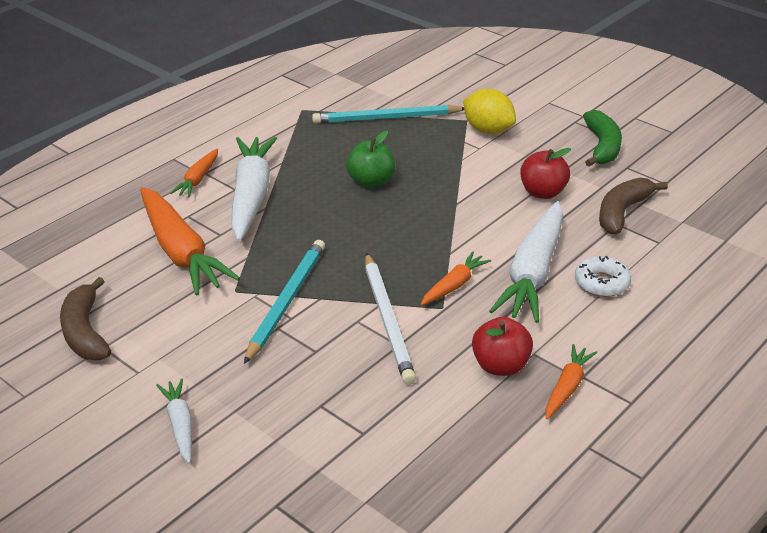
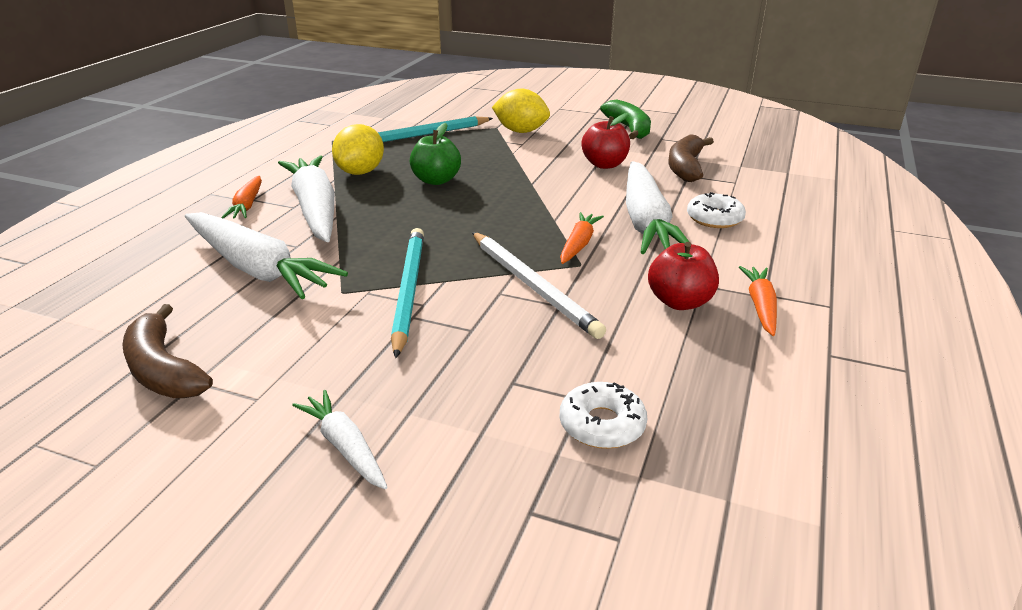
camera: 20 degrees left, 5 degrees down
orange carrot [140,187,240,296] -> white carrot [185,212,348,299]
none -> yellow lemon [332,124,384,175]
none -> white donut [560,382,648,449]

